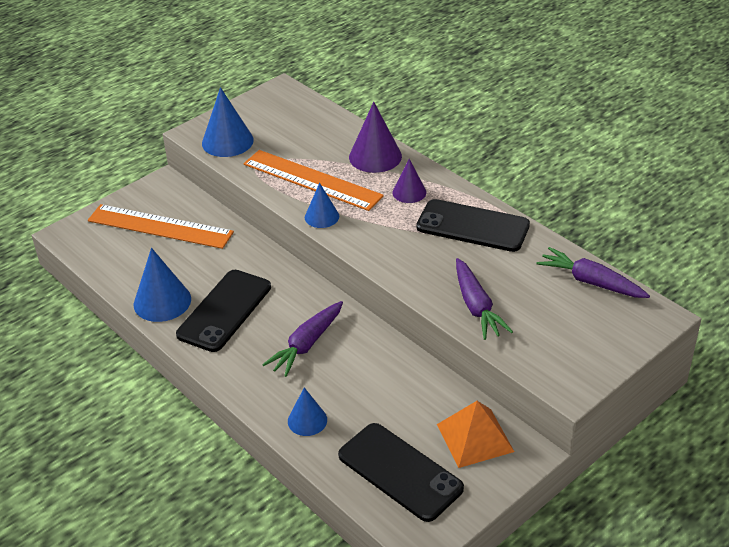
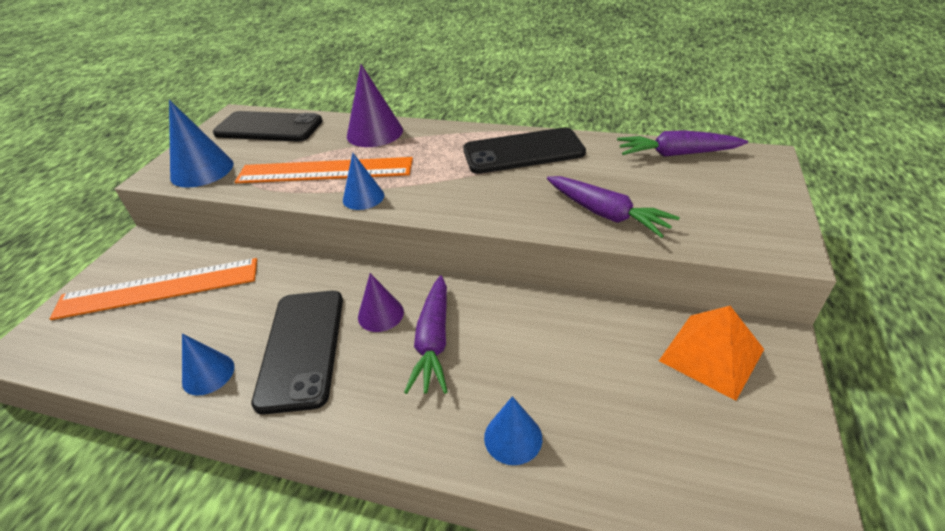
camera: 30 degrees left, 0 degrees up
blue cone [134,248,191,322] -> blue cone [182,333,234,396], size x0.62
black phone [338,423,464,522] -> black phone moved to [213,111,323,142]
purple cone [392,159,426,203] -> purple cone moved to [358,273,404,332]

